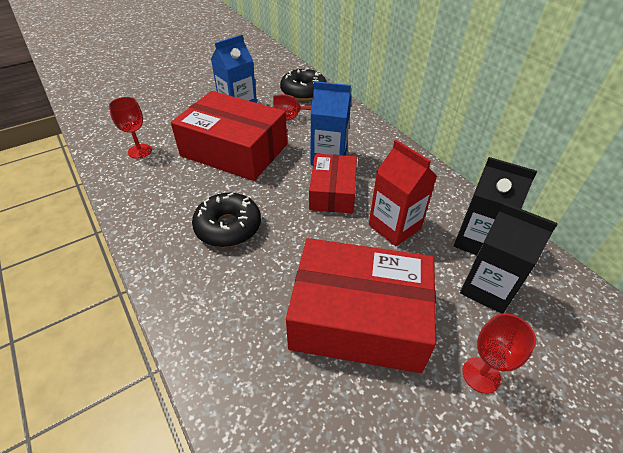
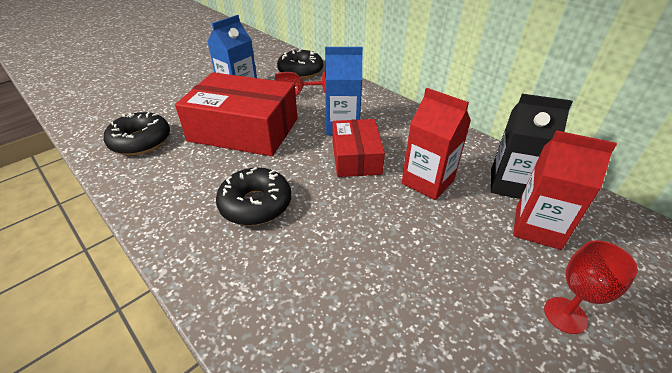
camera: 10 degrees left, 5 degrees down
red goblet [109,97,152,159] -> black donut [104,112,170,155]
red box [286,238,436,373] -> none
black carton [460,202,558,314] -> red carton [513,130,617,250]

